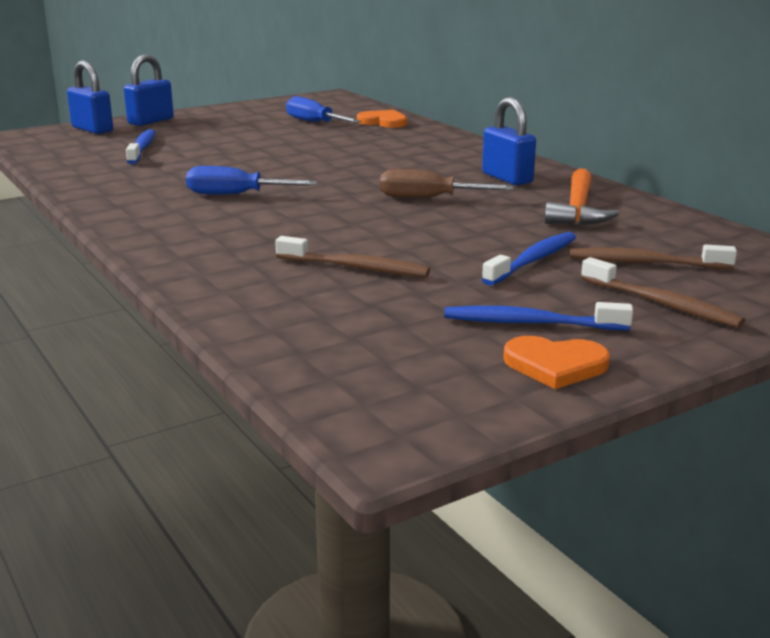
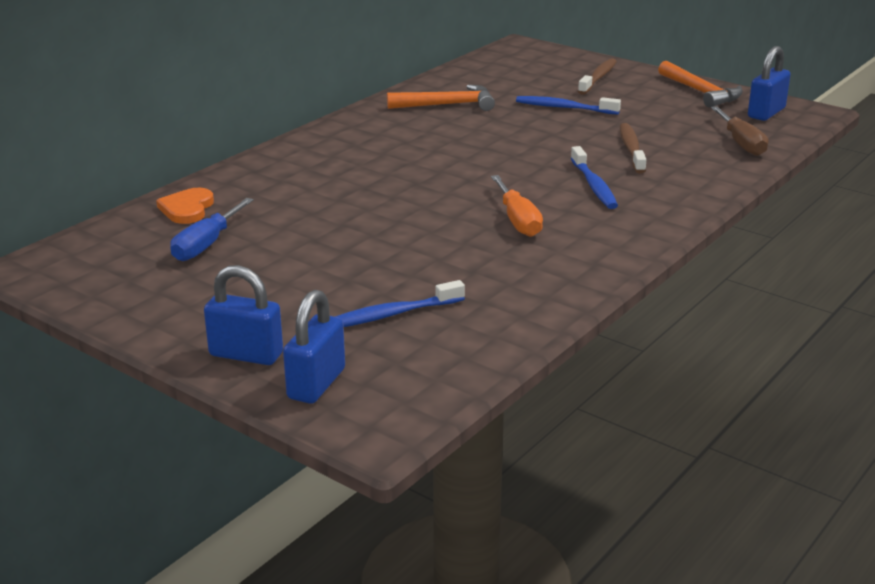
camera: 110 degrees left, 5 degrees up
blue screwdriver [186,166,318,195] -> orange screwdriver [491,175,543,237]
brown screwdriver [380,169,513,198] -> brown screwdriver moved to [711,106,769,156]
blue toothbrush [444,302,633,330] -> blue toothbrush moved to [571,146,618,209]
blue padlock [482,97,536,185] -> blue padlock moved to [748,46,791,121]
orange heart [503,336,610,389] -> orange hammer [658,61,743,108]
brown toothbrush [570,244,737,269] -> none

